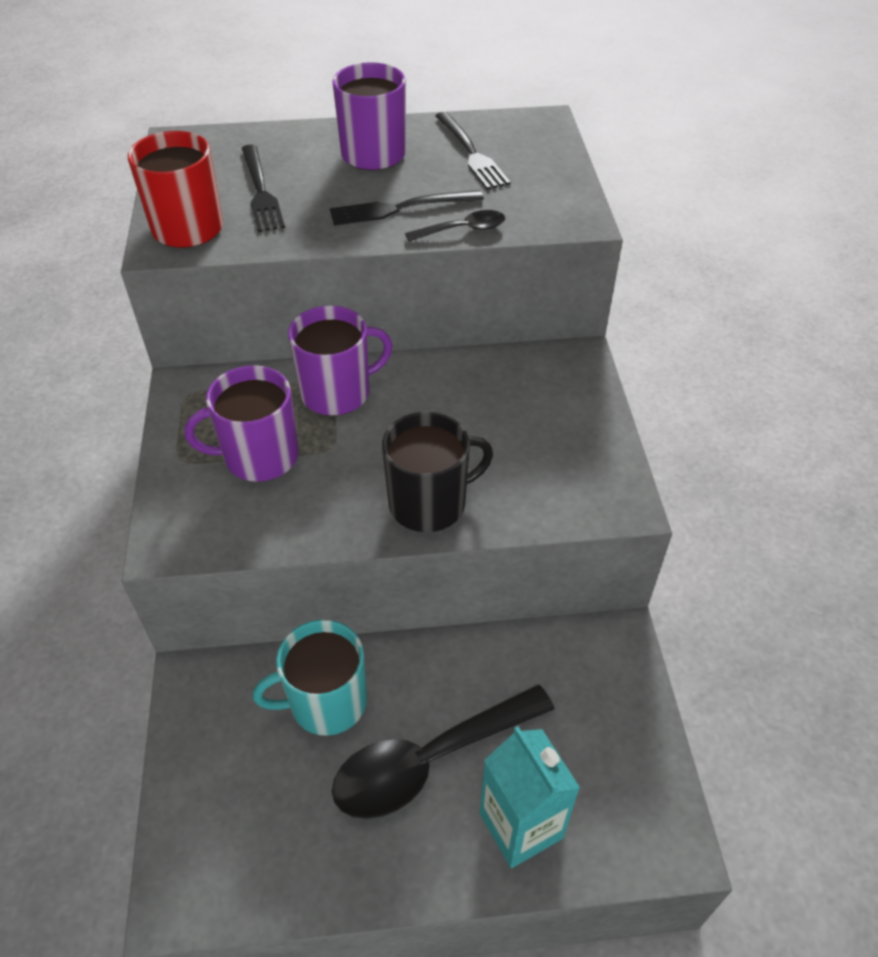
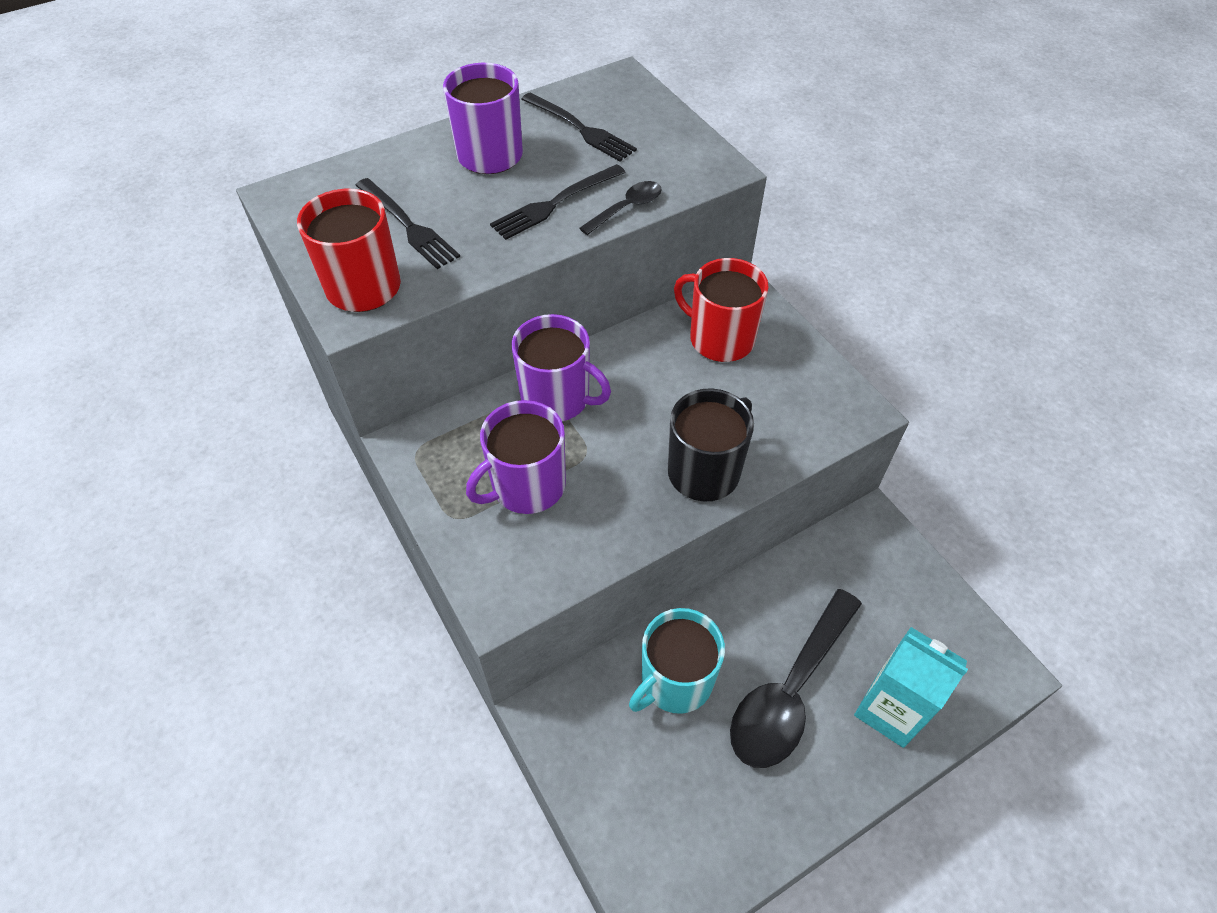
camera: 25 degrees left, 5 degrees up
purple mug [288,305,393,416] -> purple mug turned 75 degrees clockwise [512,314,611,421]
none -> red mug [674,258,769,362]

